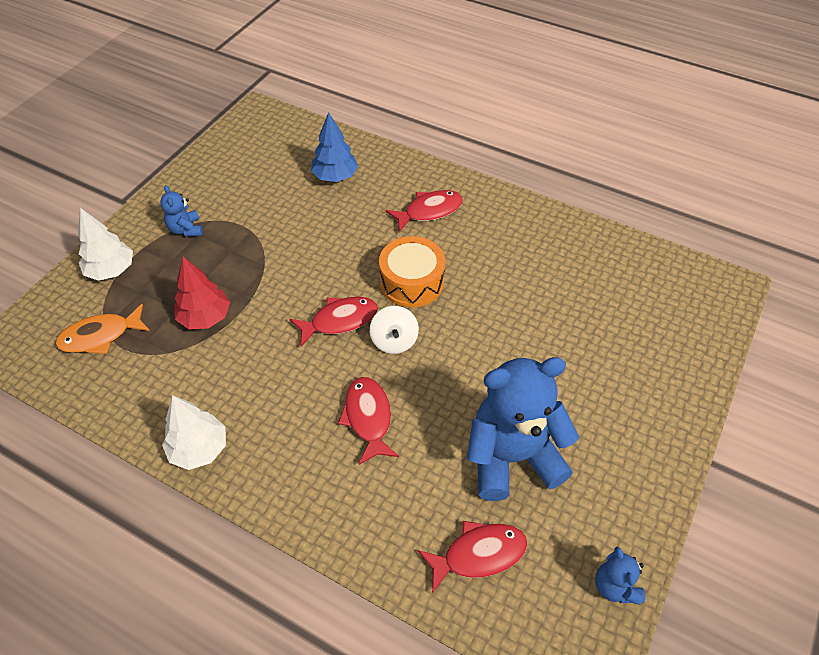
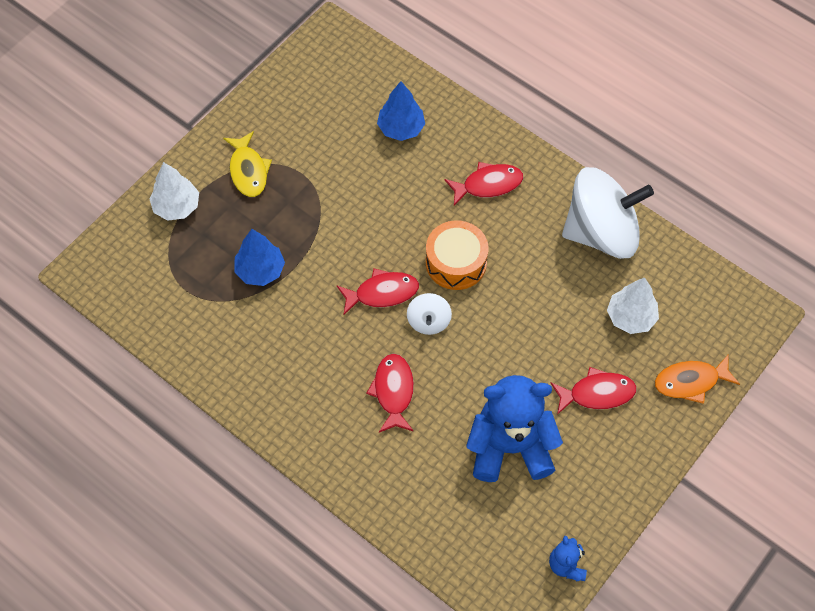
camera: 10 degrees right, 10 degrees up
orange fish [56,304,150,354] -> orange fish moved to [655,354,740,404]
blue teddy bear [160,185,203,237] -> yellow fish [223,131,272,197]
white tree [162,395,226,470] -> white tree moved to [607,277,659,334]
red tree [174,257,230,329] -> blue tree [234,229,285,286]
red fish [418,521,527,594] -> red fish moved to [551,367,637,415]
none -> white spinning top [562,167,654,259]

